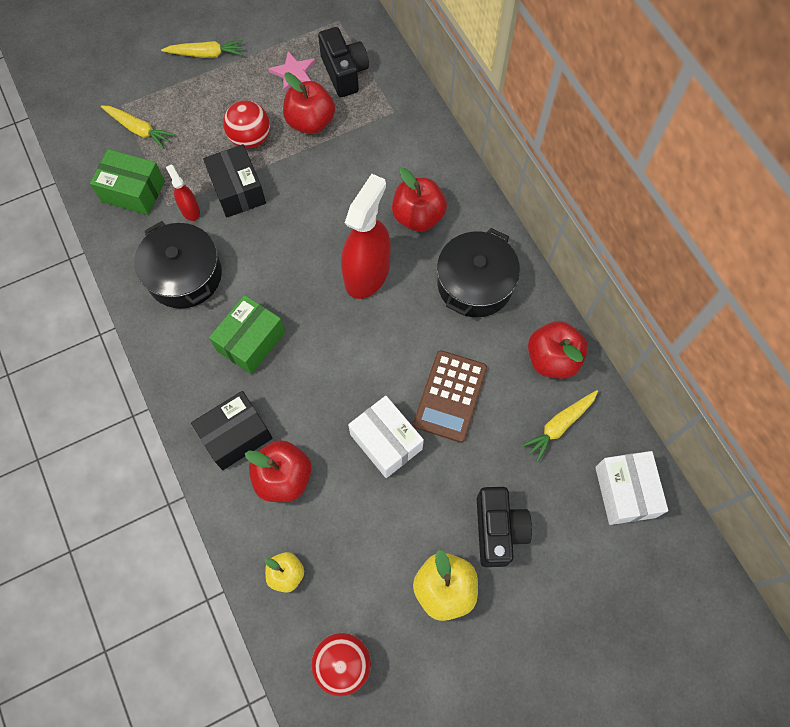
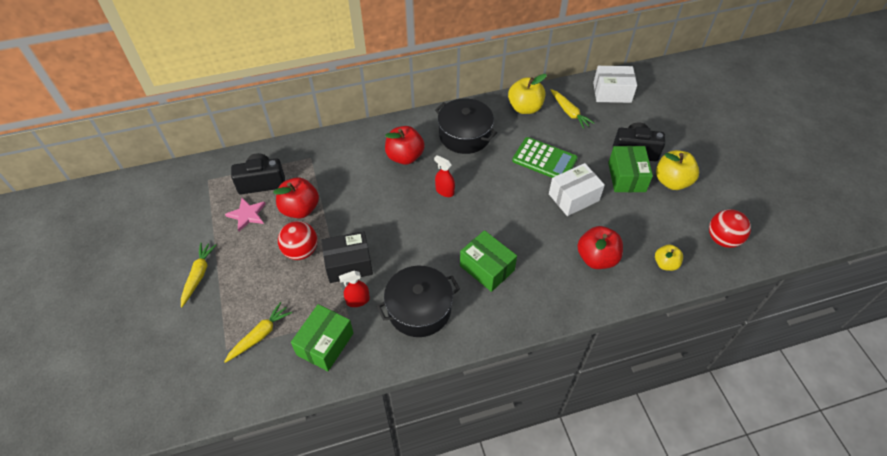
camera: 80 degrees left, 15 degrees down
black box [191,391,273,470] -> none
red spray bottle [341,174,391,299] -> red spray bottle [434,155,455,197], size x0.47
brown calculator [413,350,487,443] -> green calculator [512,137,578,178]
red apple [528,321,588,379] -> yellow apple [508,74,547,114]
none -> green box [608,146,653,192]

